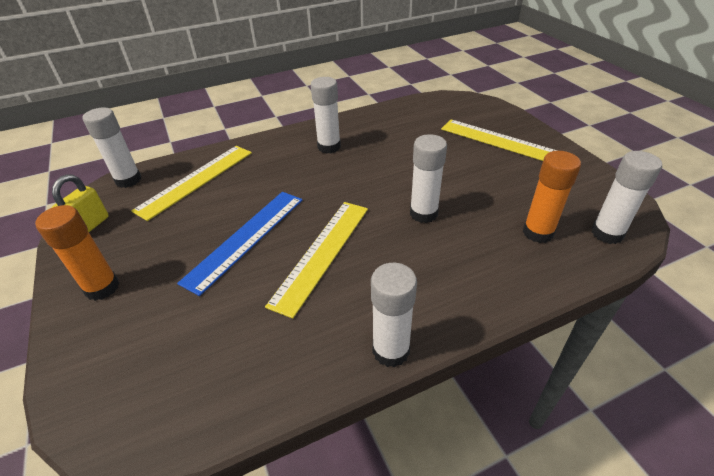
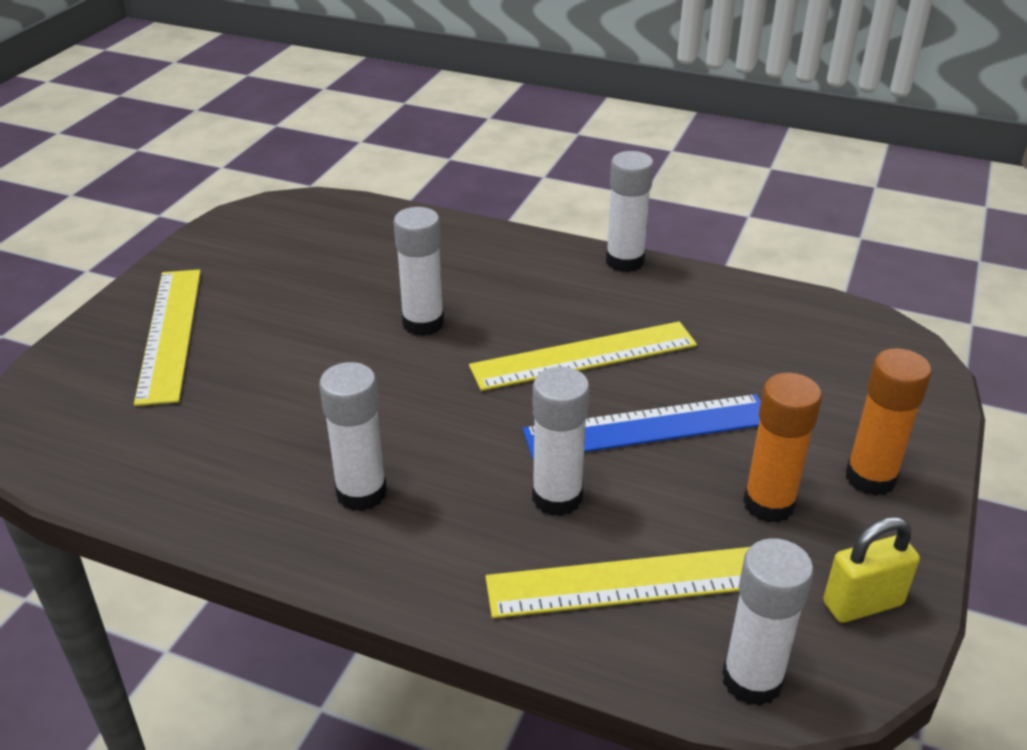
camera: 135 degrees left, 5 degrees down
orange glue stick [523,151,581,243] -> orange glue stick moved to [743,373,822,523]
white glue stick [591,151,662,244] -> white glue stick moved to [532,367,590,516]

